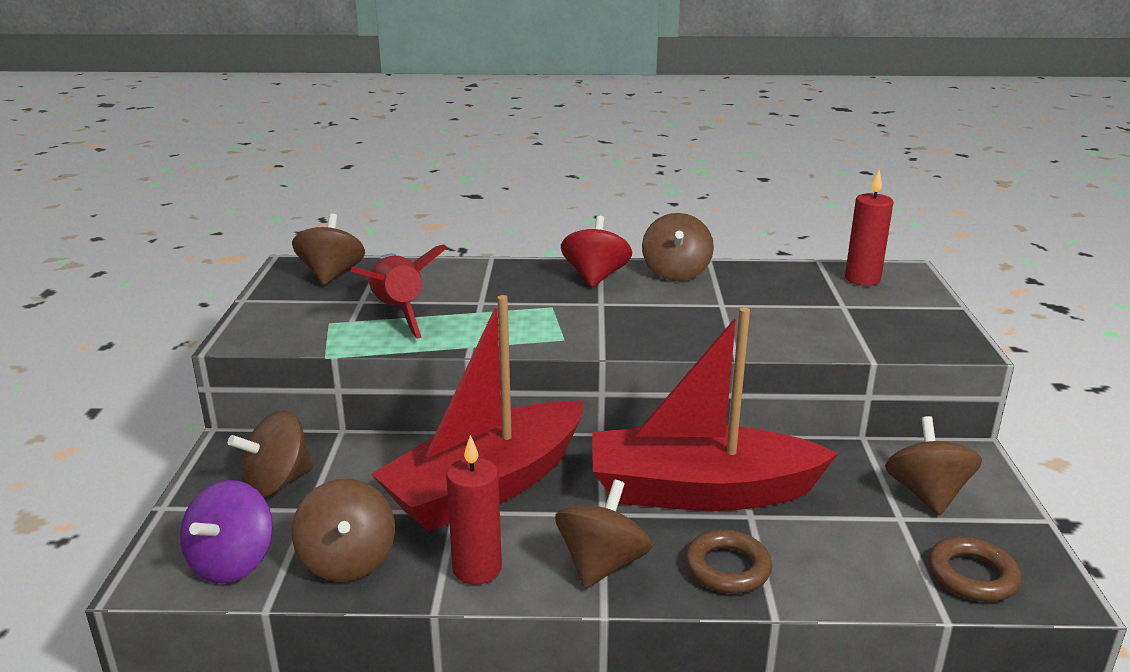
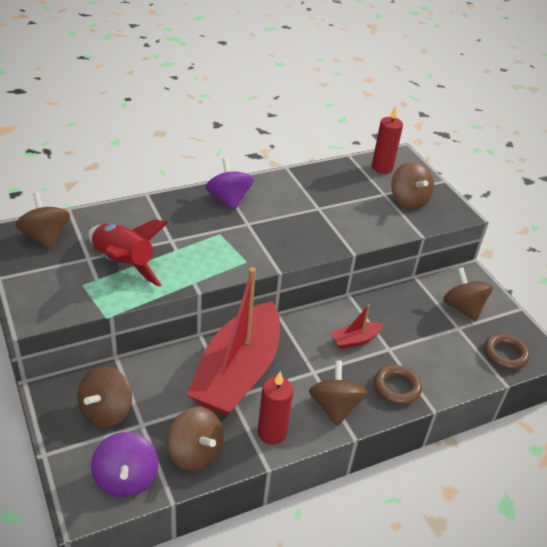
camera: 30 degrees left, 15 degrees up
red spinning top [561,215,632,287] -> purple spinning top [205,158,254,211]
red boat [592,307,838,511] -> red boat [331,304,384,349], size x0.40
brown spinning top [642,213,714,281] -> brown spinning top moved to [391,162,434,209]

